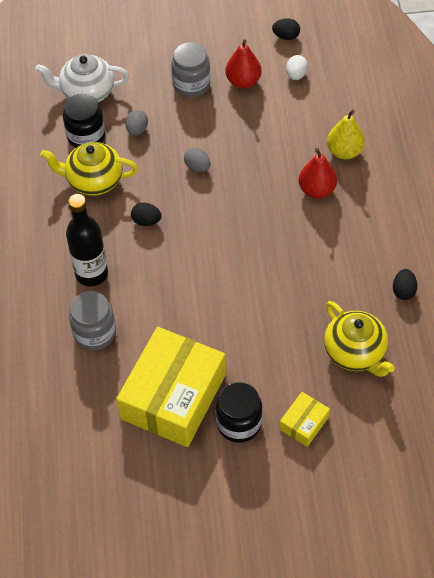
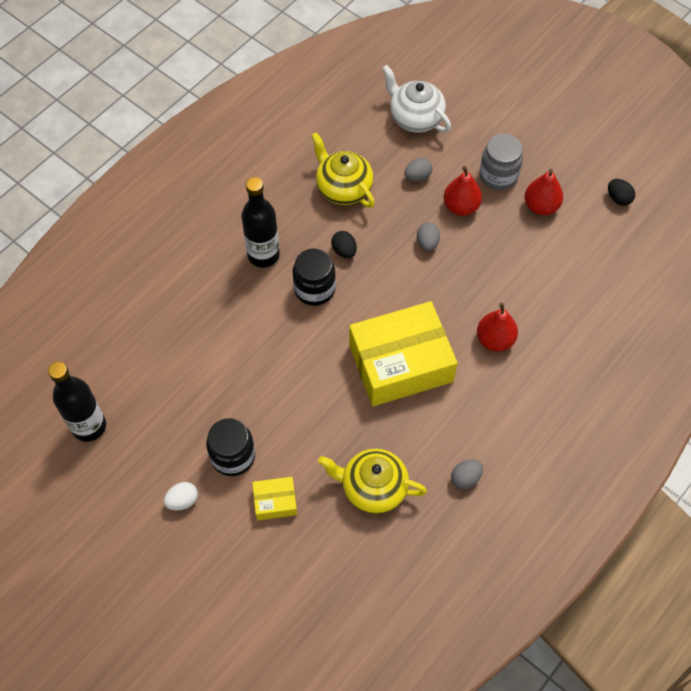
camera: 45 degrees right, 5 degrees up
black jar [63,94,105,148] -> black jar moved to [293,248,336,306]
grey jar [69,291,116,350] -> none
yellow box [116,327,226,447] -> yellow box moved to [349,301,458,406]
white egg [286,55,308,80] -> white egg moved to [164,482,198,511]
yellow teapot [324,301,395,377] -> yellow teapot turned 90 degrees clockwise [318,449,427,514]
yellow pear [327,110,365,159] -> none
black egg [393,269,417,300] -> grey egg [451,460,483,489]
none -> black bottle [48,362,106,442]
none -> red pear [444,166,482,216]

